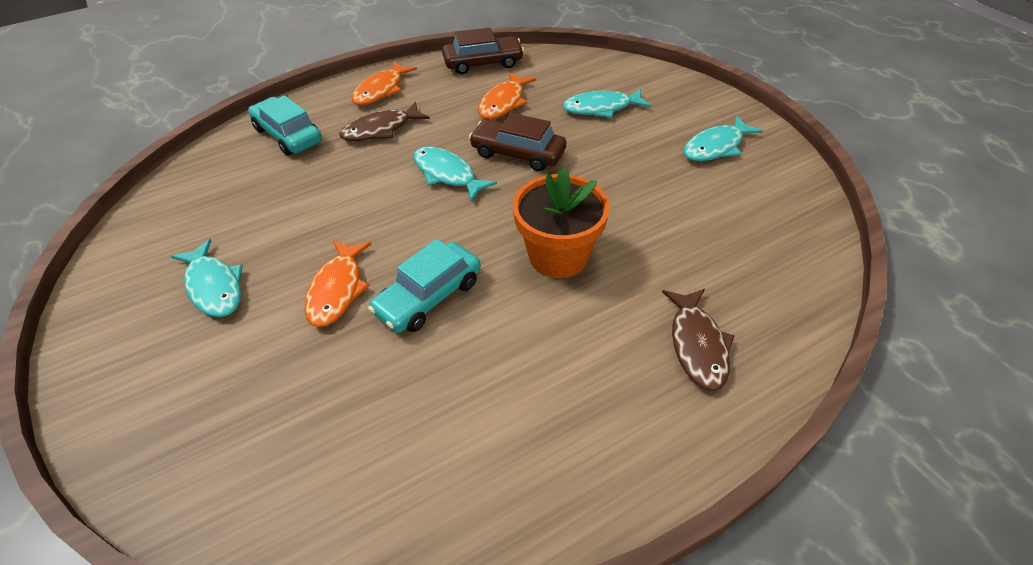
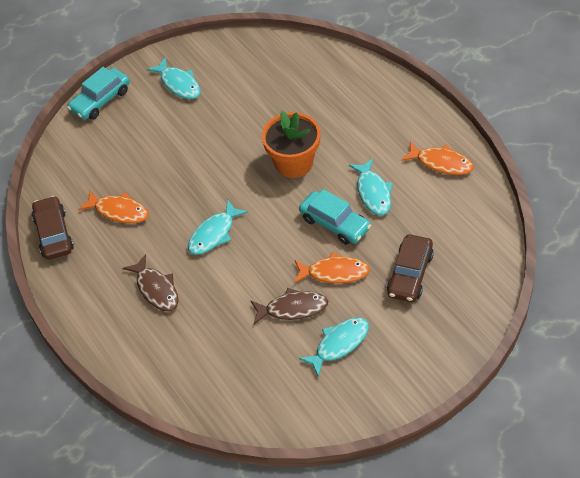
camera: 90 degrees left, 5 degrees up
turquoise car [248,95,322,156] -> turquoise car moved to [67,67,130,120]
orange fish [352,61,417,105] -> orange fish moved to [401,142,474,175]
brown car [469,113,566,171] -> brown car moved to [387,234,434,302]
turquoise fish [563,88,651,118] -> turquoise fish moved to [349,158,393,215]
brown fish [662,289,735,391] -> brown fish moved to [251,288,328,324]

